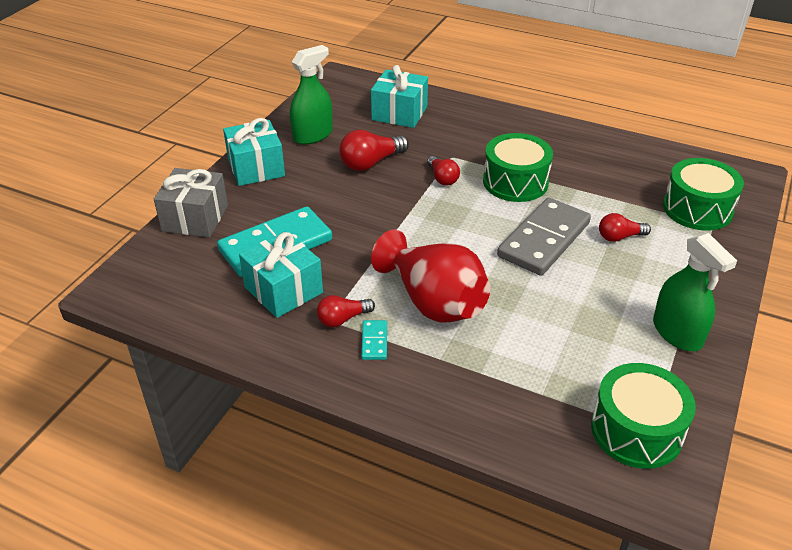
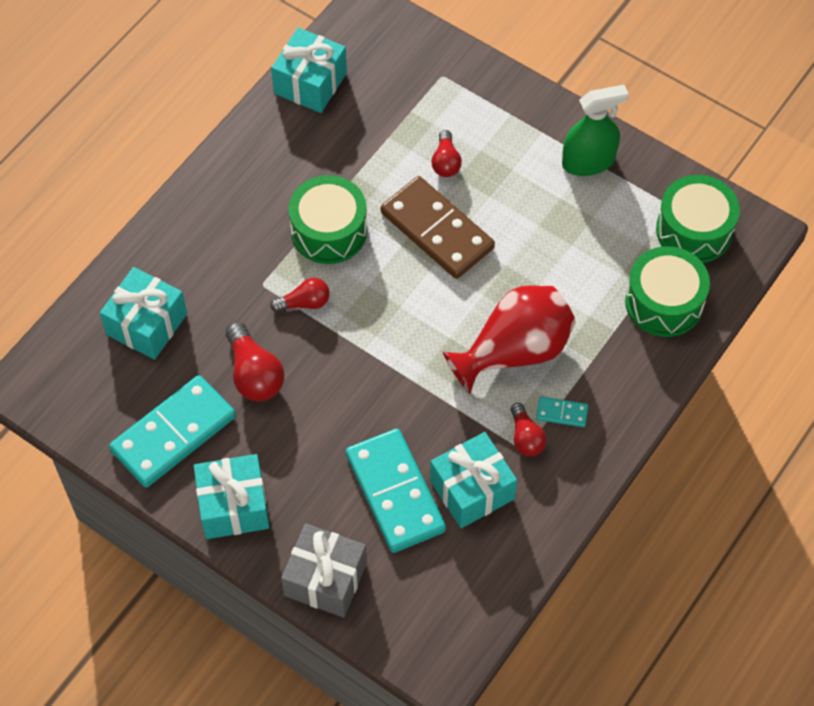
camera: 80 degrees left, 20 degrees up
green spray bottle [290,45,333,145] -> turquoise domino [109,375,236,487]
grey domino [497,198,591,276] -> brown domino [381,176,495,279]
green drum [663,158,744,231] -> green drum moved to [625,246,710,337]
none -> turquoise gift [271,28,347,113]

